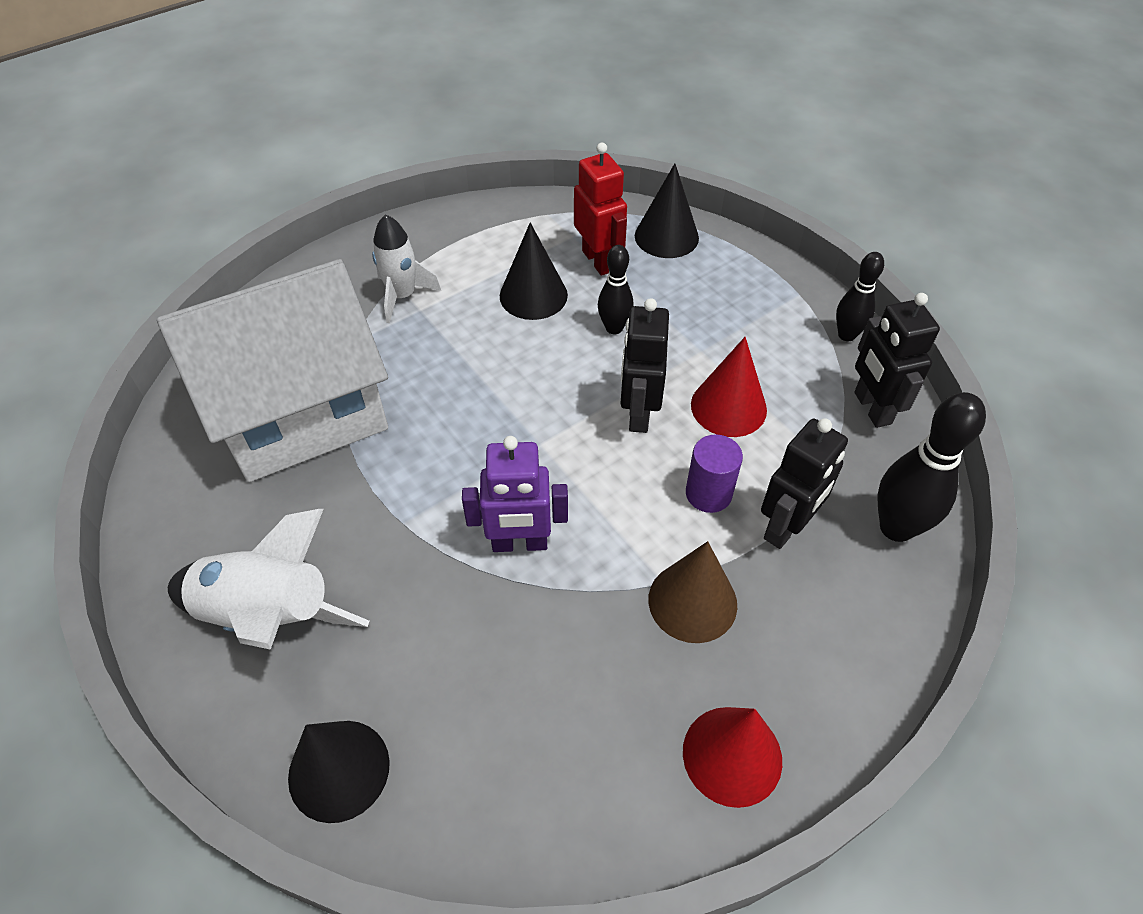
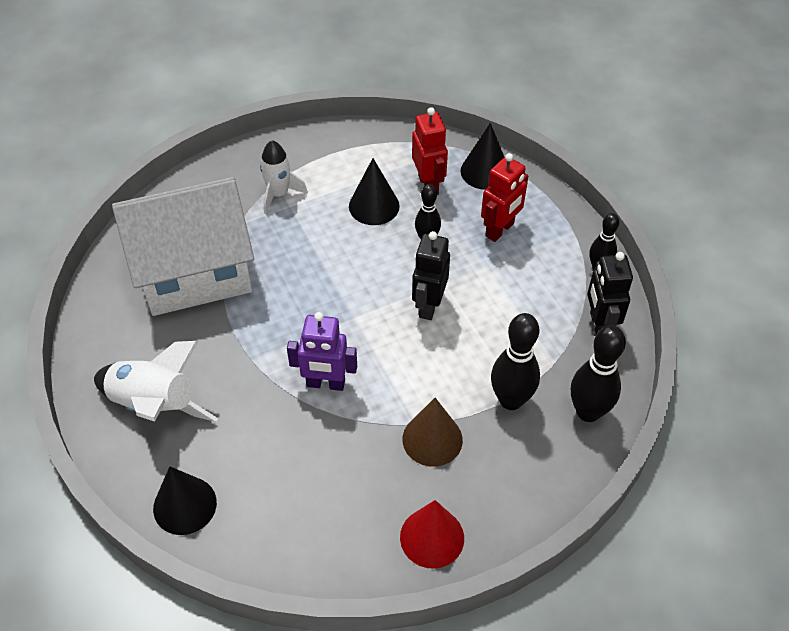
camera: 10 degrees right, 0 degrees up
purple cylinder [686,434,743,513] -> none
red cone [691,337,767,437] -> none
black robot [761,418,848,549] -> black bowling pin [491,313,540,410]
none -> red robot [481,153,528,242]

